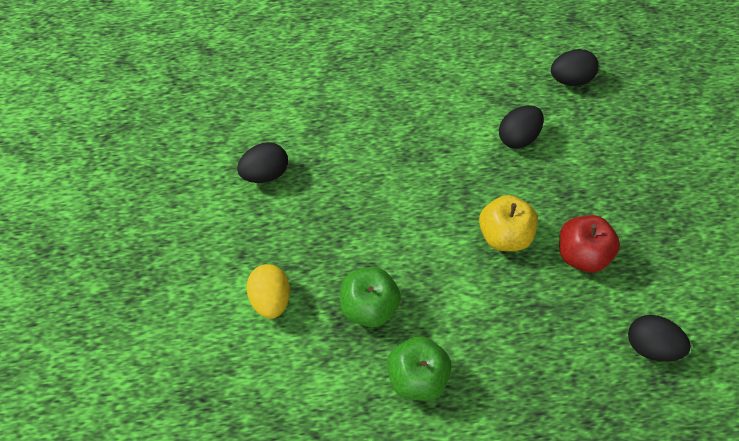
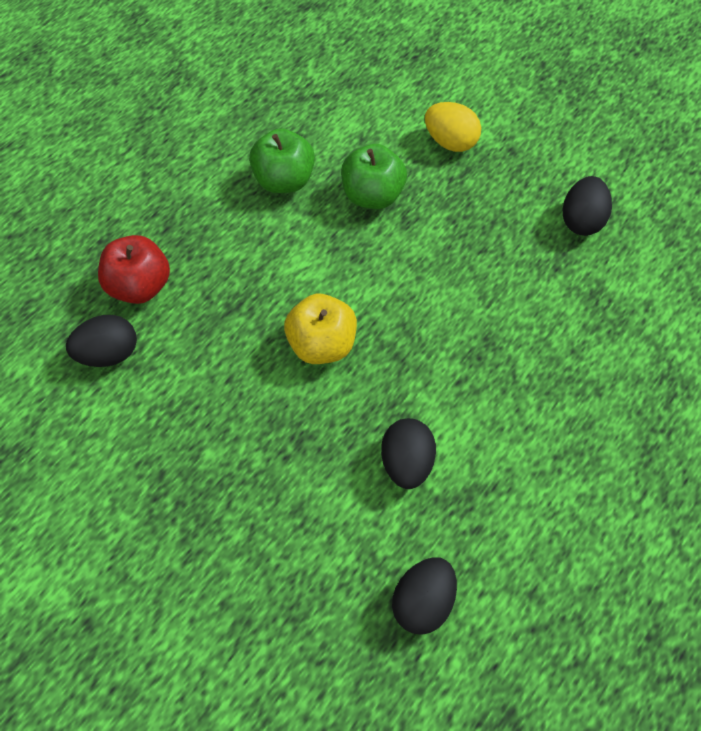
camera: 135 degrees right, 0 degrees up
red apple [559,215,620,273] -> red apple moved to [98,235,170,304]

